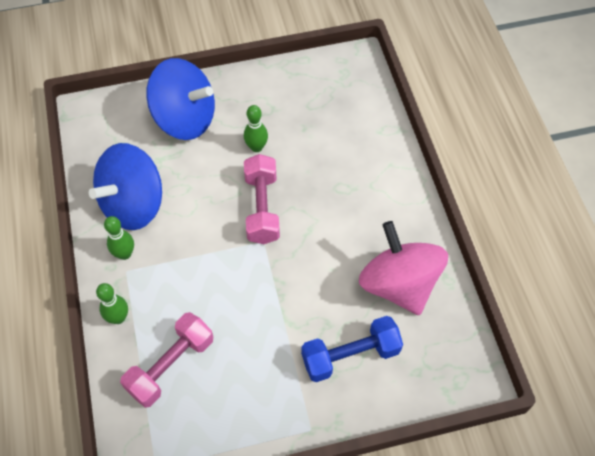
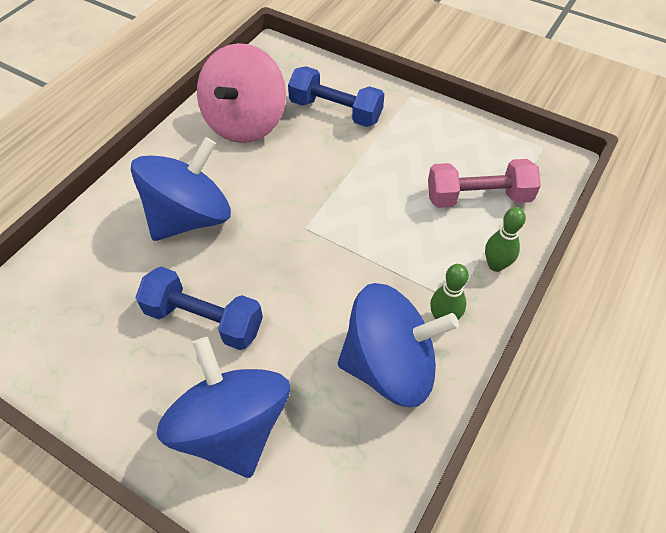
camera: 135 degrees left, 5 degrees down
green bowling pin [244,105,268,152] -> blue dumbbell [135,267,263,350]
pink dumbbell [244,154,280,244] -> none
none -> blue spinning top [131,137,231,241]

